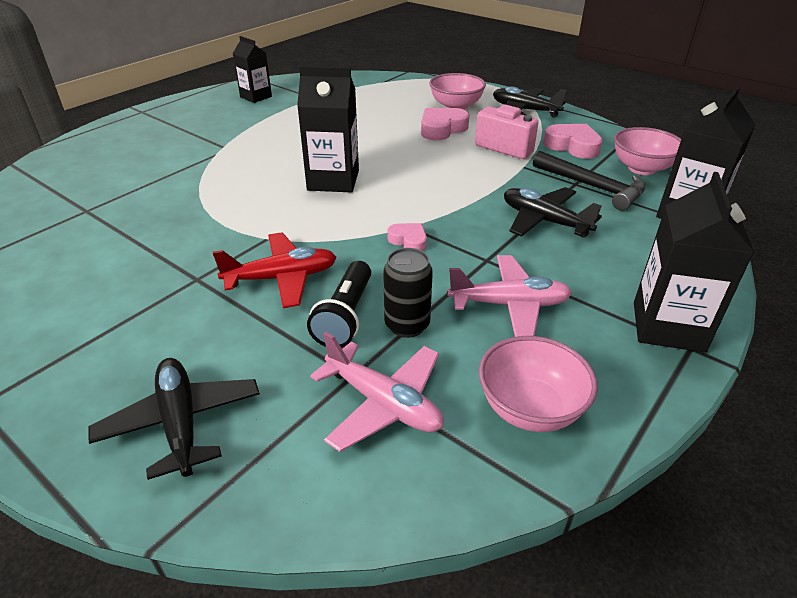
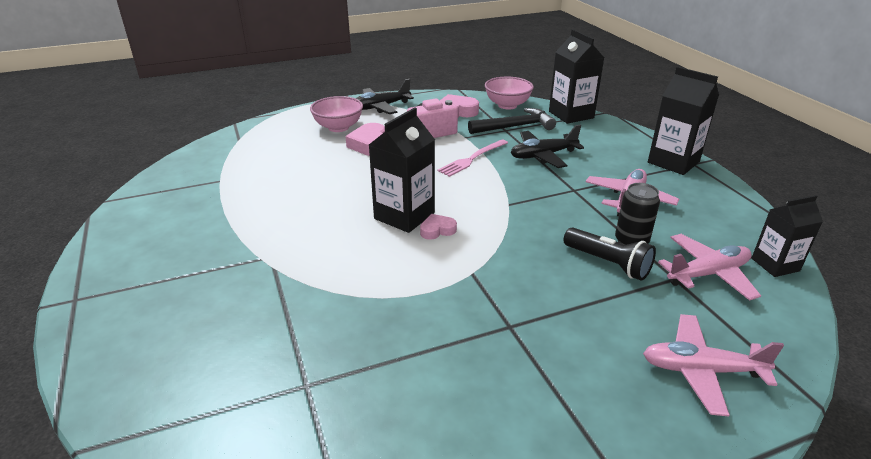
camera: 60 degrees left, 5 degrees down
black plane [88,358,260,480] -> pink plane [643,314,784,417]
red plane [213,232,336,308] -> none
black carton [233,36,272,103] -> black carton moved to [752,195,823,277]
pink heart [387,223,427,251] -> pink heart moved to [420,214,457,240]
pink bowl [479,336,598,432] -> none
none -> pink fork [437,140,508,177]

